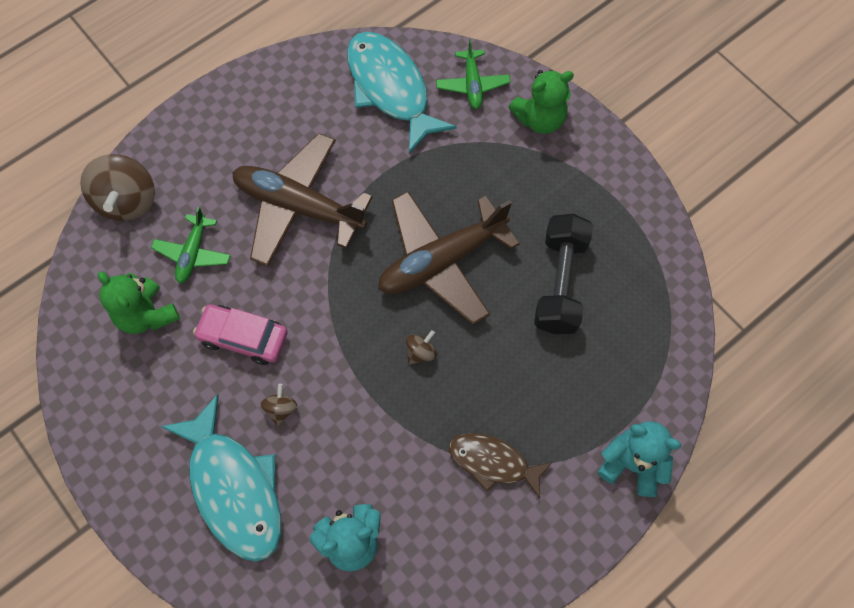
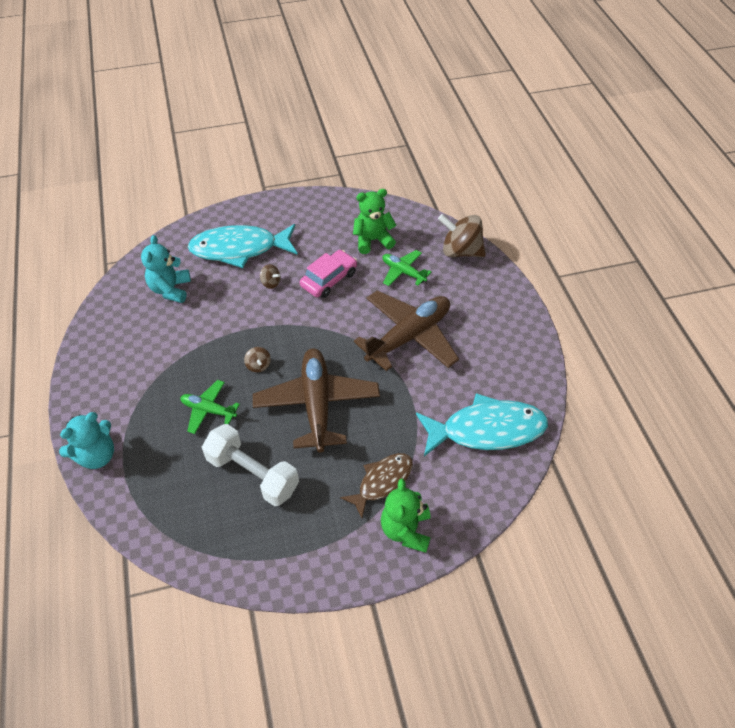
camera: 115 degrees right, 15 degrees down
green plane [436,39,511,109] -> green plane moved to [180,380,240,434]
brown fish [449,433,552,499] -> brown fish moved to [340,453,413,518]
black dumbbell [534,214,593,334] -> white dumbbell [202,424,299,506]

